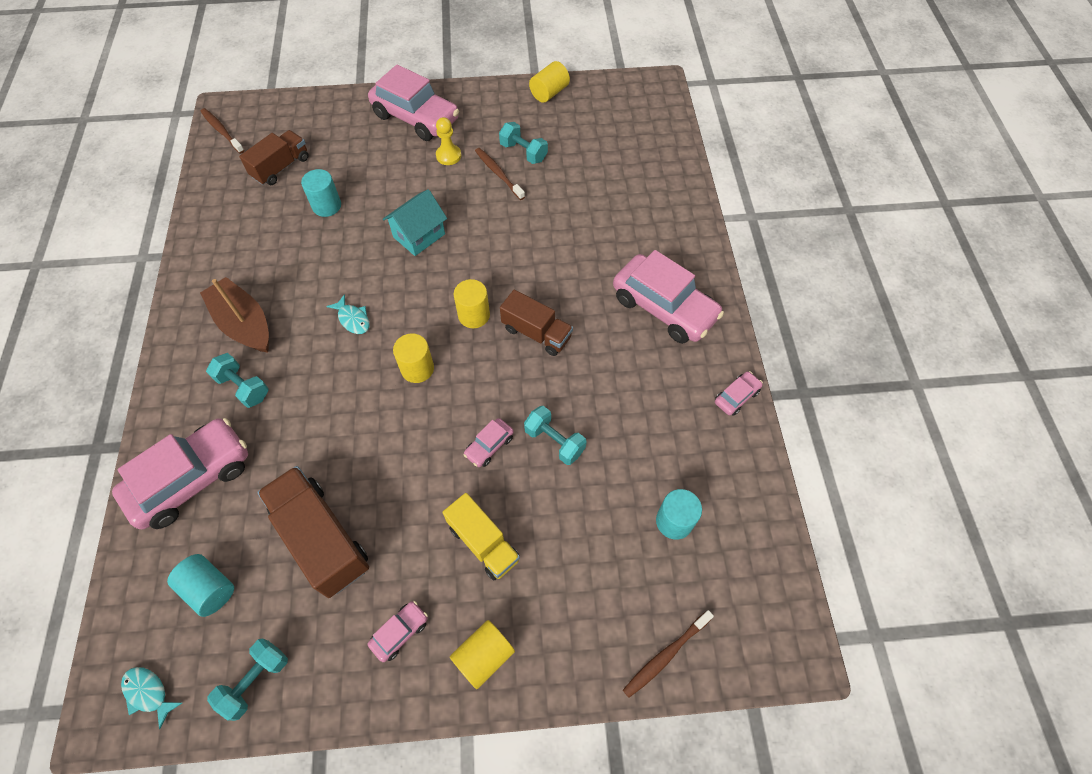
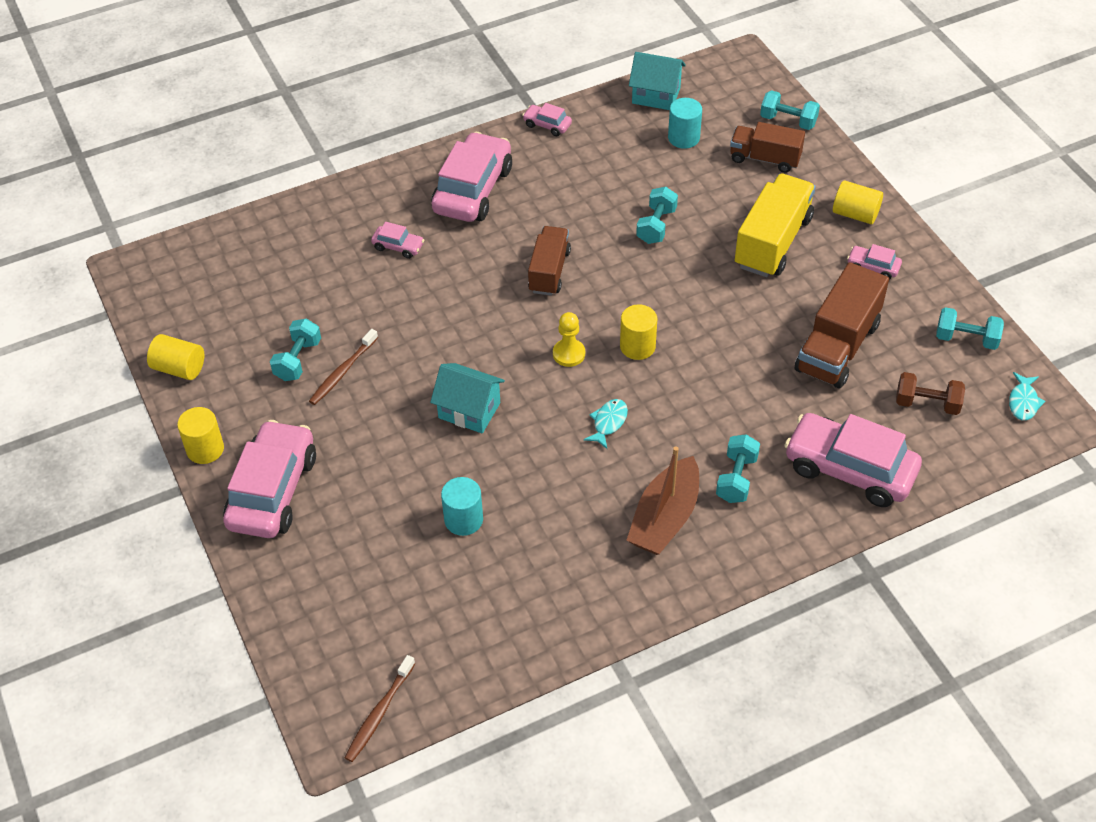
camera: 110 degrees left, 10 degrees down
turquoise cylinder [167,554,234,617] -> brown dumbbell [896,372,965,415]
brown truck [239,130,309,185] -> brown truck moved to [730,122,805,173]
yellow pawn [436,117,461,165] -> yellow pawn moved to [553,312,585,367]
yellow truck [442,493,520,580] -> yellow truck [735,173,816,277], size x1.53
yellow cylinder [454,279,490,328] -> yellow cylinder moved to [177,407,224,464]
pink car [463,418,514,467] -> pink car moved to [371,222,424,259]
brown toothbrush [623,610,714,698] -> turquoise dumbbell [760,90,820,130]
none -> turquoise house [629,52,686,110]

